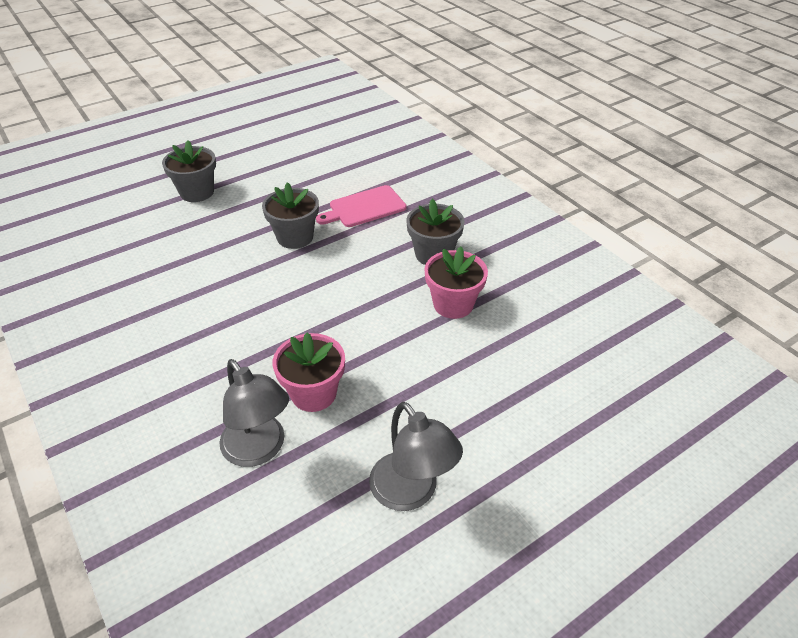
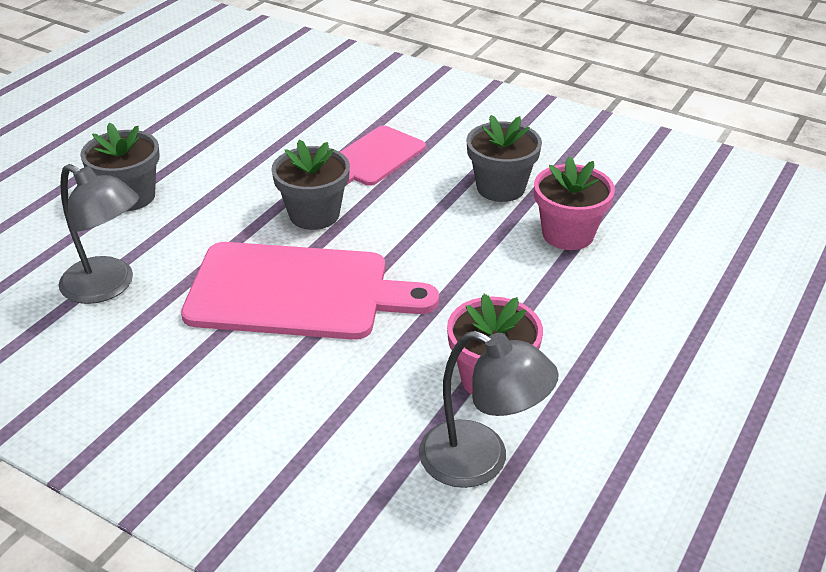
camera: 25 degrees left, 5 degrees down
grey lamp [369,402,463,511] -> grey lamp moved to [59,164,139,304]
none -> pink cutting board [181,242,439,340]

